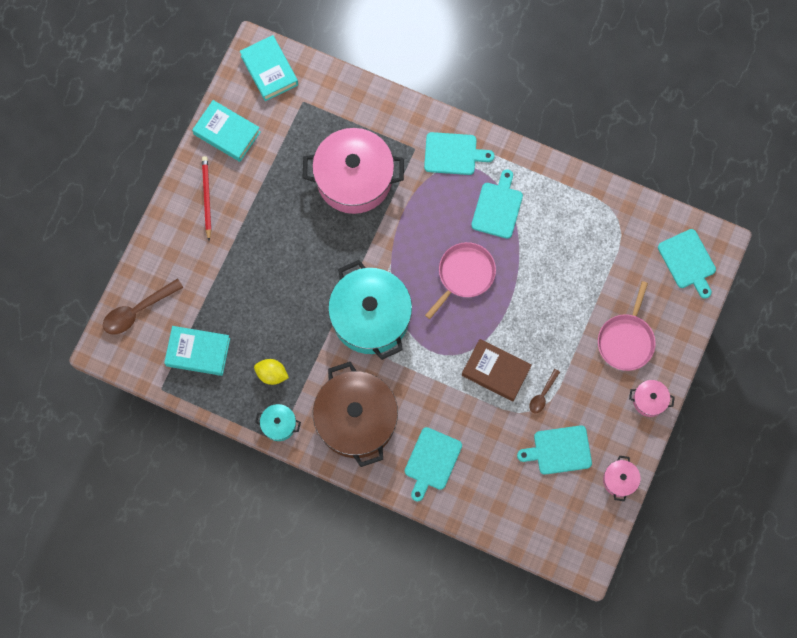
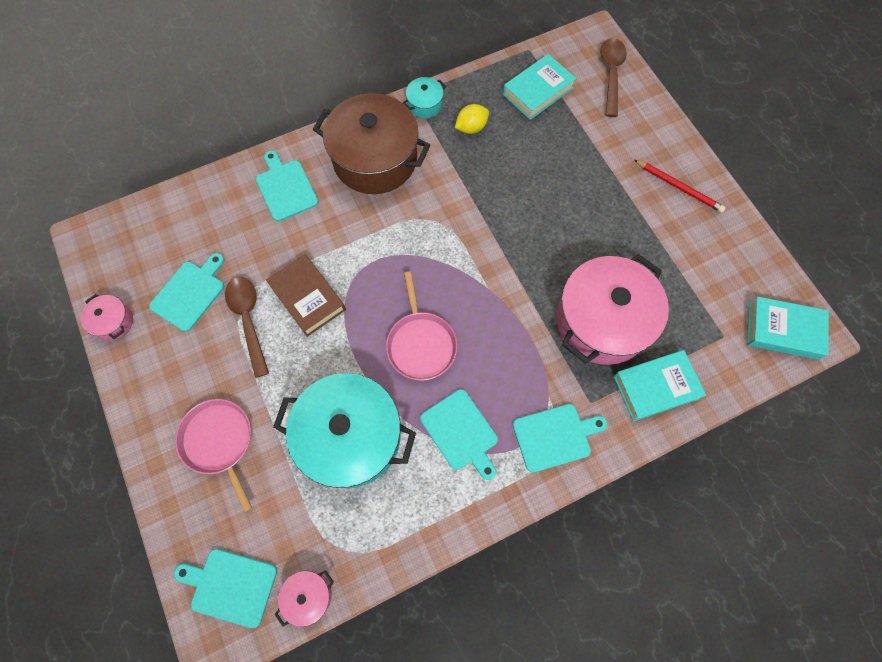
camera: 130 degrees right, 5 degrees down
turquoise book [192,100,260,162] -> turquoise book moved to [613,350,706,421]
turquoise pot [328,260,412,360] -> turquoise pot moved to [273,373,416,488]
turquoise cutting board [424,132,495,175] -> turquoise cutting board turned 150 degrees counterclockwise [513,404,607,473]
brown book [462,339,532,401] -> brown book turned 75 degrees clockwise [266,254,346,337]
brown spoon [529,369,560,413] -> brown spoon [225,277,269,378], size x1.77
pink pot [629,380,675,417] -> pink pot moved to [274,570,334,627]

